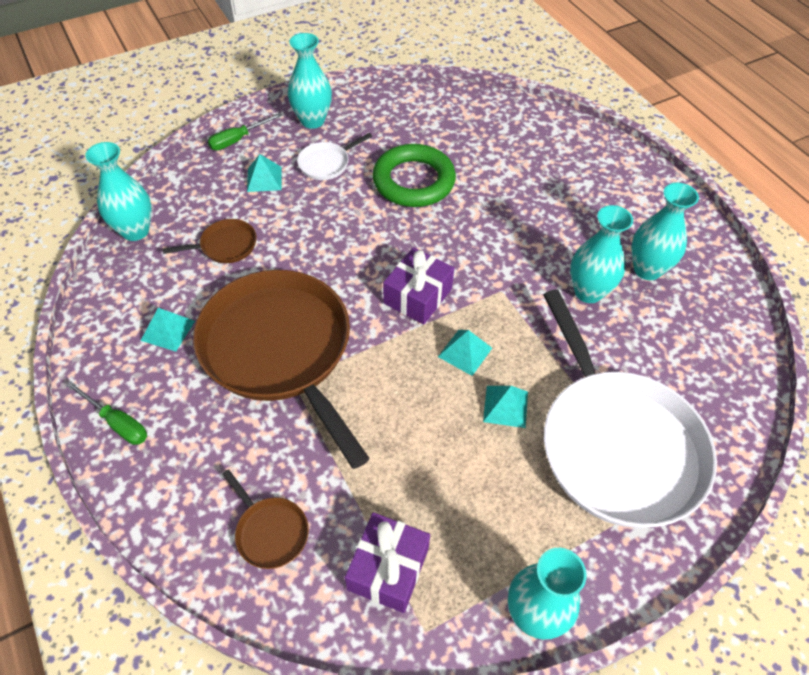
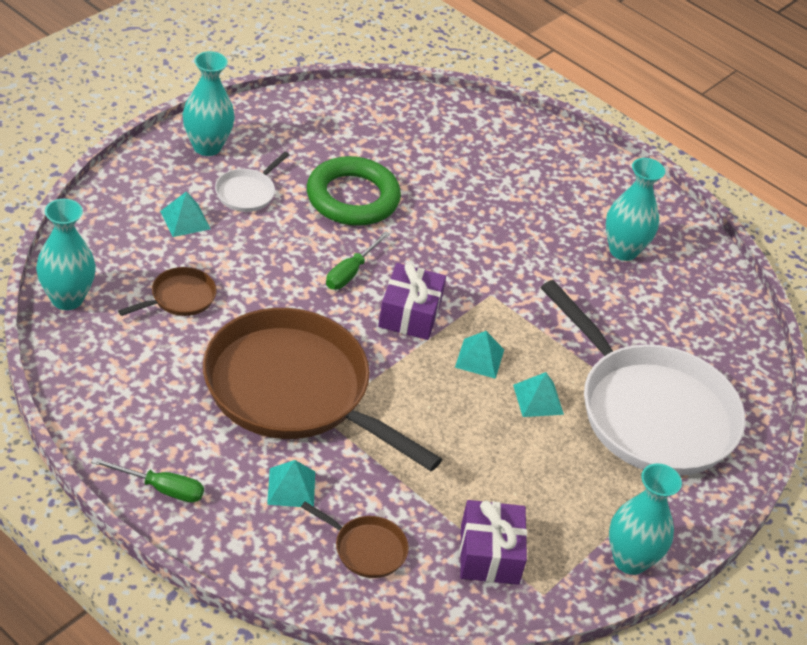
camera: 25 degrees left, 10 degrees down
turquoise pyramid [141,308,195,351] -> turquoise pyramid moved to [267,460,315,507]
green screwdriver [208,113,282,150] -> green screwdriver moved to [326,231,390,290]
turquoise vase [570,205,633,303] -> none

